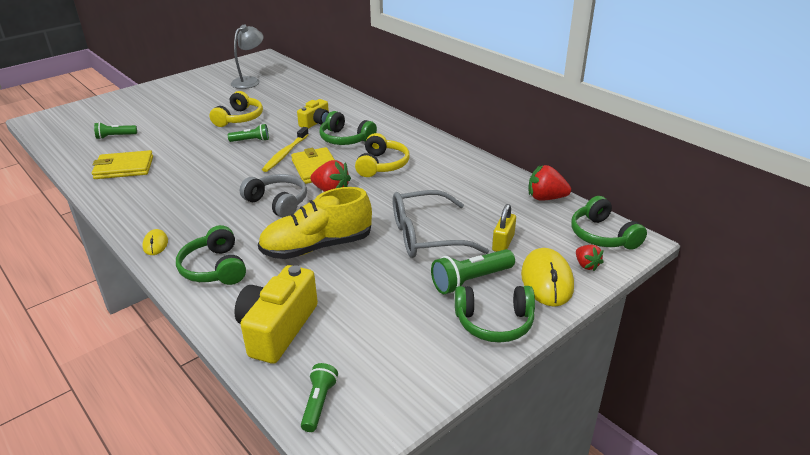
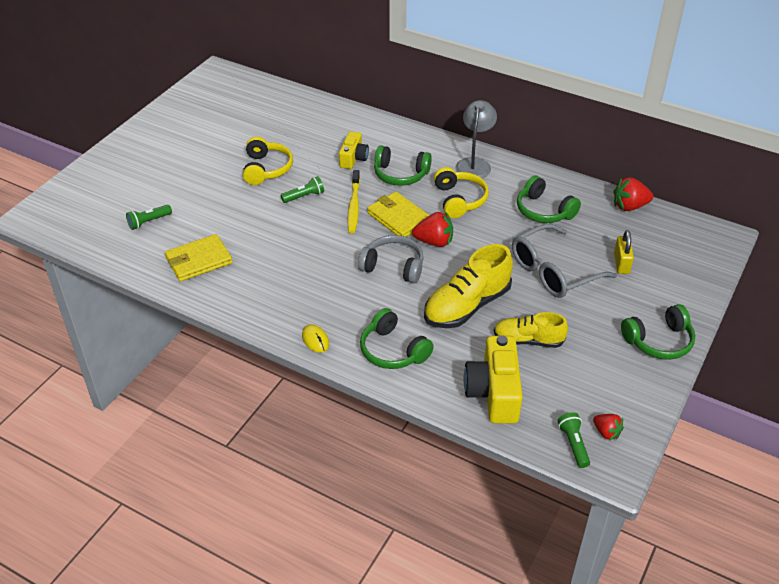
camera: 20 degrees left, 10 degrees up
grey lamp [231,24,263,89] -> grey lamp moved to [455,100,497,178]
green flashlight [431,249,515,294] -> none
yellow mouse [521,248,574,307] -> none
green headphones [571,196,647,250] -> green headphones moved to [517,175,581,223]
red strawberry [576,245,603,271] -> red strawberry moved to [593,414,624,441]
none -> yellow shoe [494,312,568,348]

